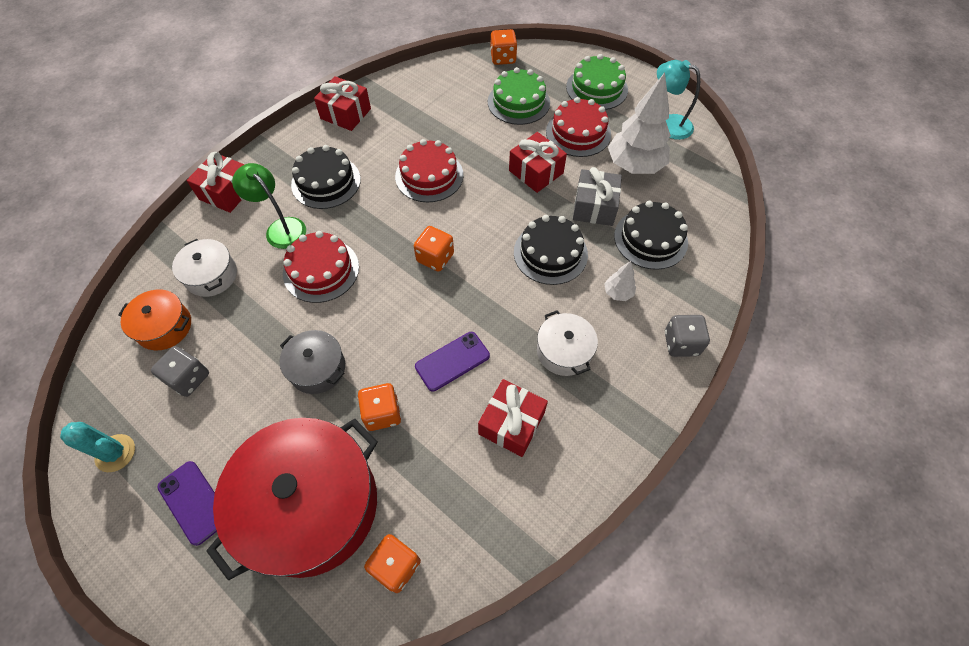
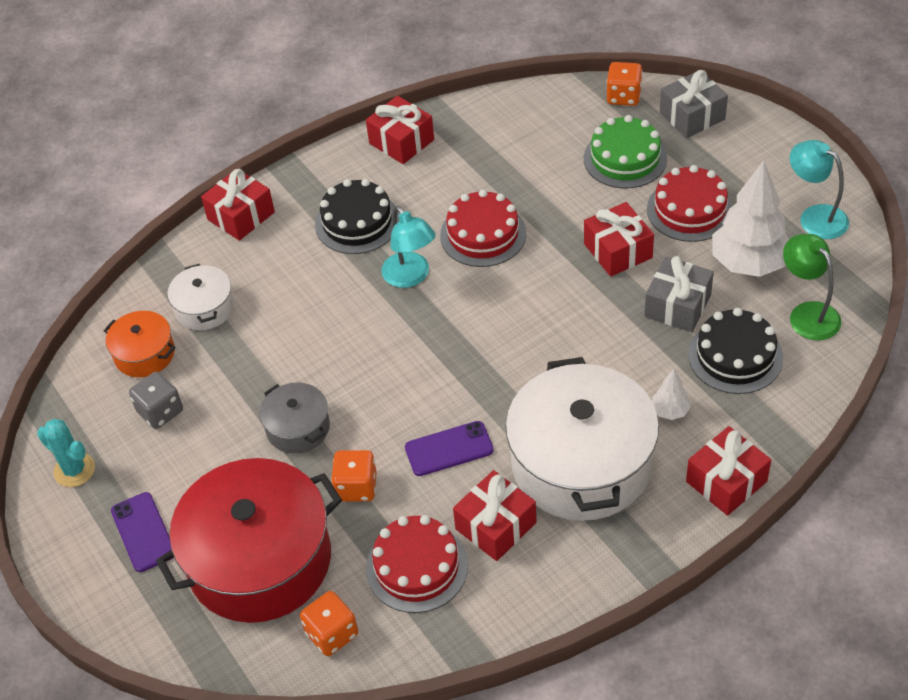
camera: 20 degrees right, 10 degrees down
green lamp [232,163,306,249] -> green lamp moved to [783,234,841,341]
red cake [283,231,359,303] -> red cake moved to [366,515,468,613]
orange dice [414,226,454,272] -> none
black cake [514,215,588,285] -> none
white pot [537,310,598,376] -> white pot [506,357,659,521], size x2.11
green cake [566,54,628,110] -> none
grey dice [665,315,710,357] -> red gift [686,426,771,516]
none -> turquoise lamp [381,206,436,288]
none -> grey gift [660,70,728,138]

